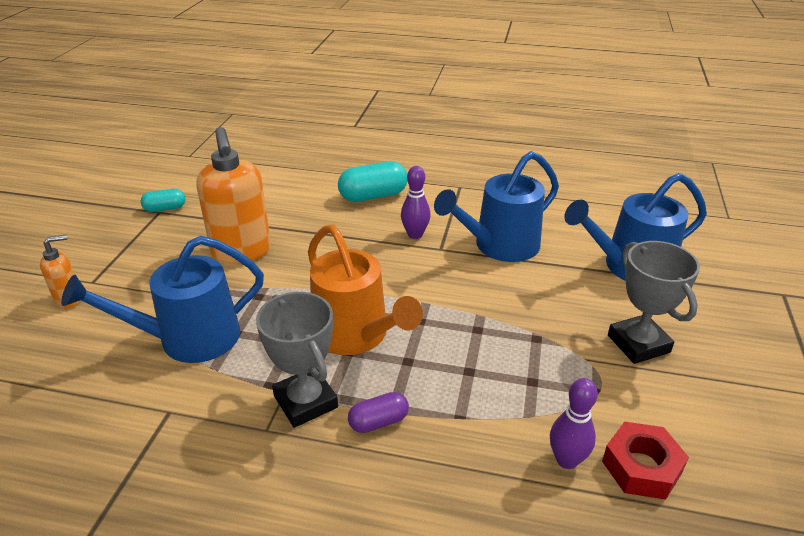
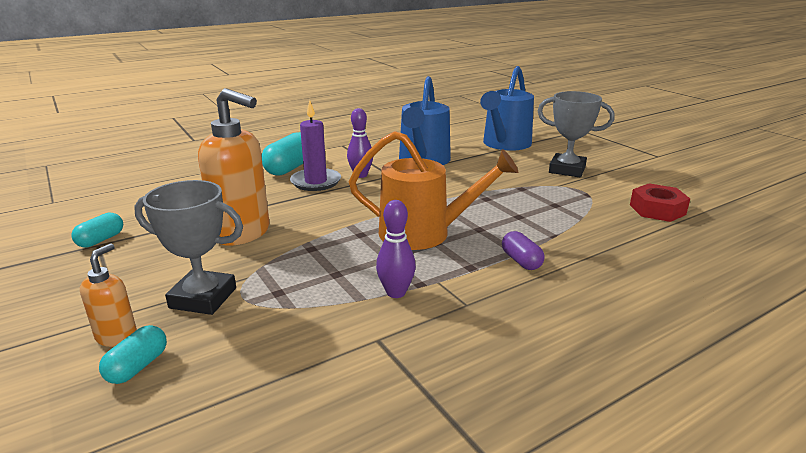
camera: 45 degrees left, 10 degrees down
blue watering can [61,236,264,363] -> none
grey trophy [256,292,338,428] -> grey trophy moved to [134,180,243,315]
purple capsule [348,392,409,433] -> purple capsule turned 45 degrees counterclockwise [502,231,545,270]
purple bowling pin [550,378,598,469] -> purple bowling pin moved to [376,200,416,298]
none -> turquoise capsule [99,325,167,384]
none -> purple candle [290,100,341,191]

